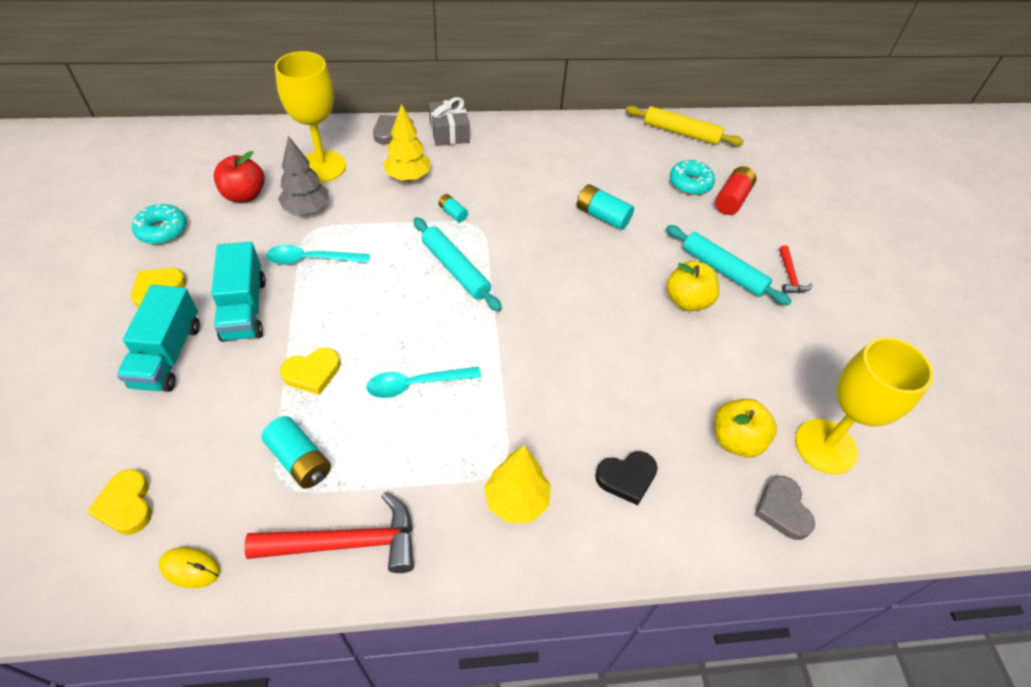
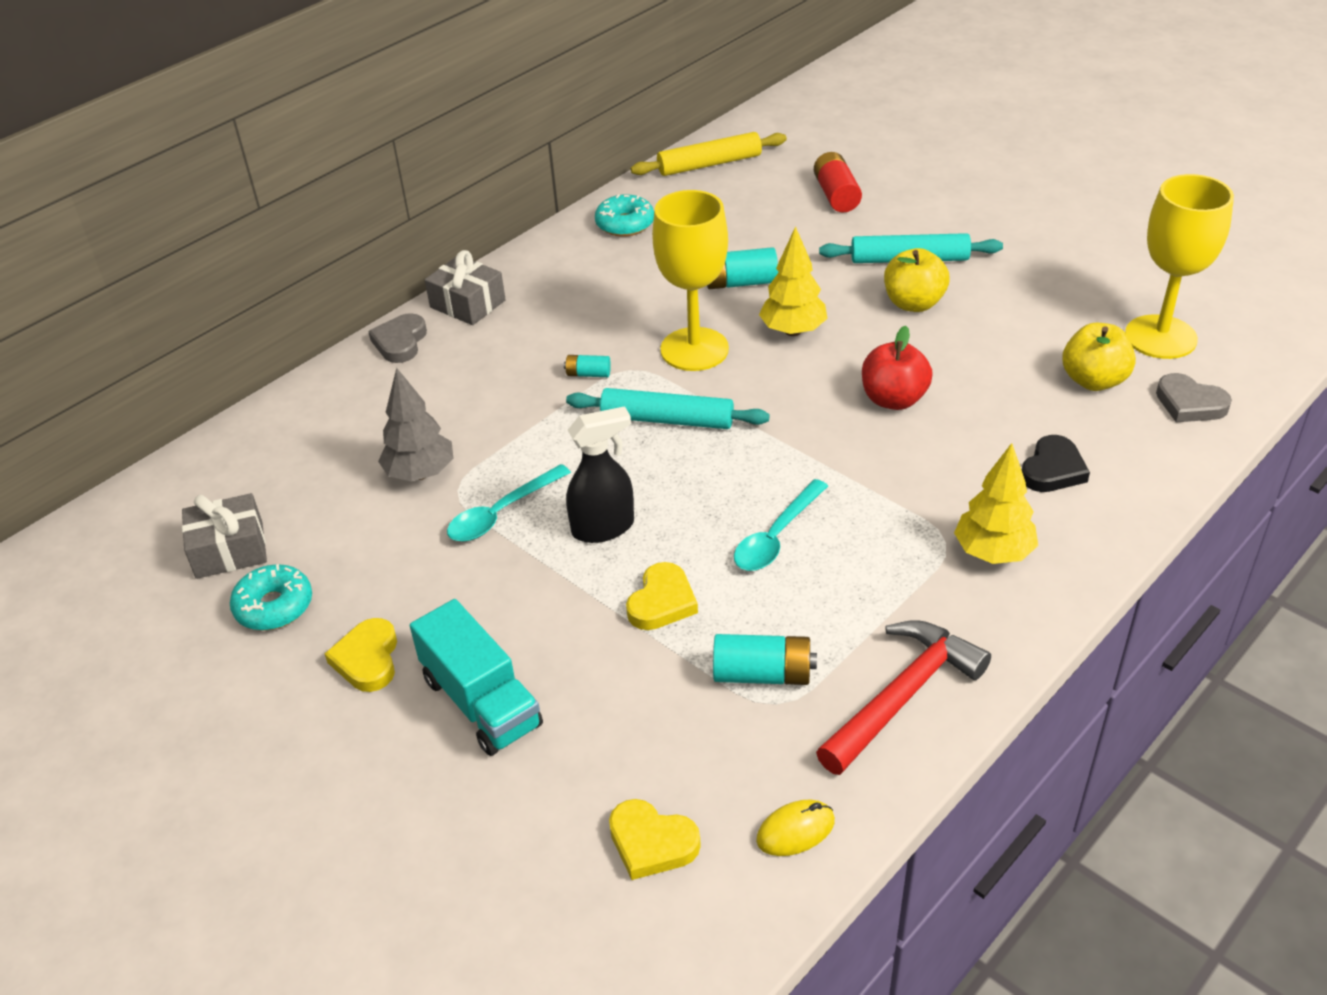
camera: 35 degrees left, 10 degrees down
turquoise truck [211,242,266,342] -> none
red apple [214,151,265,203] -> red apple moved to [862,326,933,410]
yellow goblet [275,51,346,182] -> yellow goblet moved to [652,190,729,371]
yellow tree [383,104,430,181] -> yellow tree moved to [759,226,828,336]
turquoise donut [670,160,715,195] -> turquoise donut moved to [595,194,654,237]
red hammer [779,245,813,293] -> none
none -> grey gift [182,493,267,579]
none -> black spray bottle [566,406,634,543]

